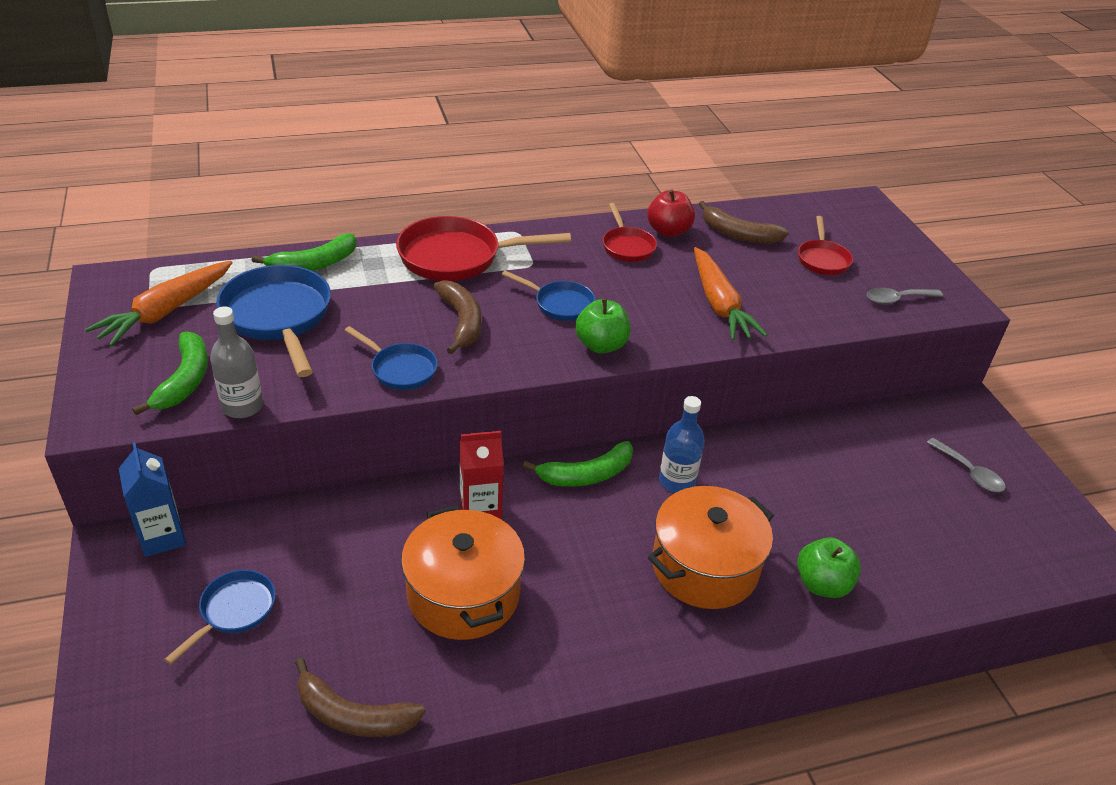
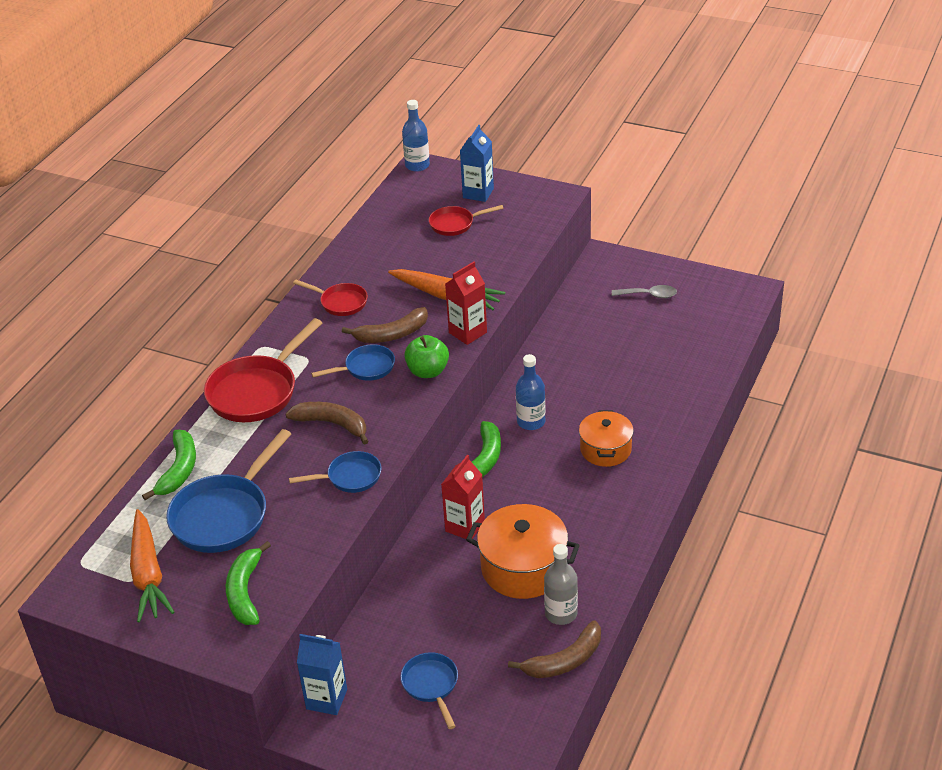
camera: 45 degrees left, 0 degrees up
green banana [132,331,208,415] -> green banana turned 135 degrees counterclockwise [226,541,271,625]
grey bottle [210,306,263,418] -> grey bottle moved to [544,544,578,625]
blue pan [216,265,331,377] -> blue pan turned 75 degrees counterclockwise [166,429,291,553]
red apple [647,190,695,237] -> none
orange pot [648,486,774,609] -> orange pot [579,410,634,467], size x0.65
brown banana [699,201,789,244] -> brown banana moved to [342,307,428,343]
green apple [797,537,861,598] -> none
red pan [798,216,853,275] -> red pan turned 120 degrees clockwise [429,205,504,236]
grey spoon [866,287,943,304] -> none
none -> blue bottle [402,100,430,172]
none -> red carton [445,261,487,345]
none -> blue carton [460,125,494,202]

